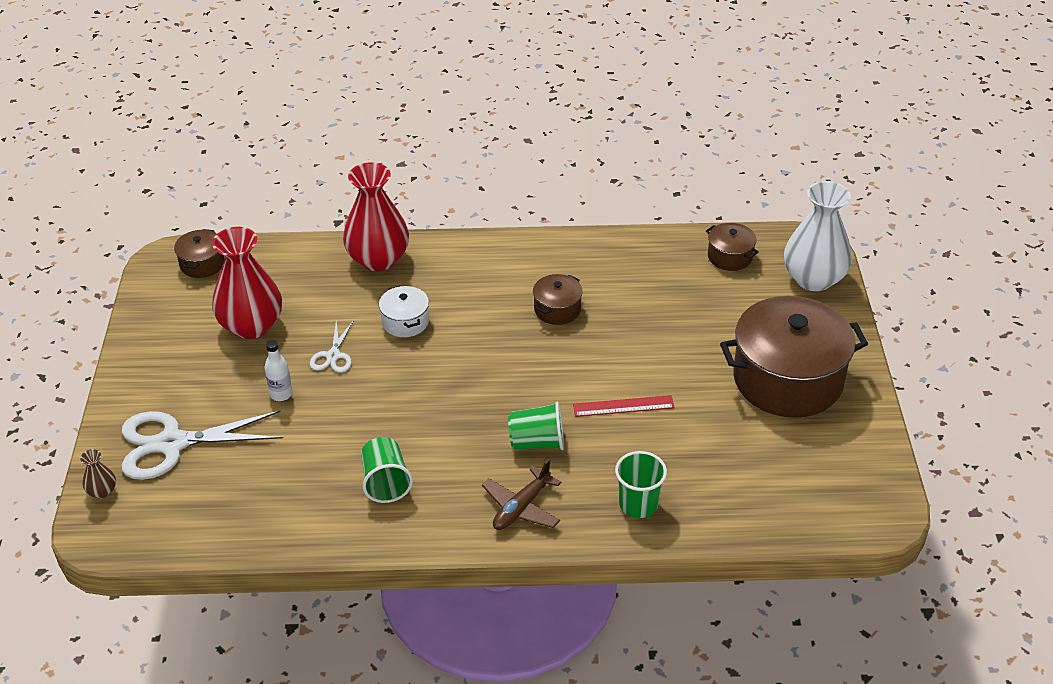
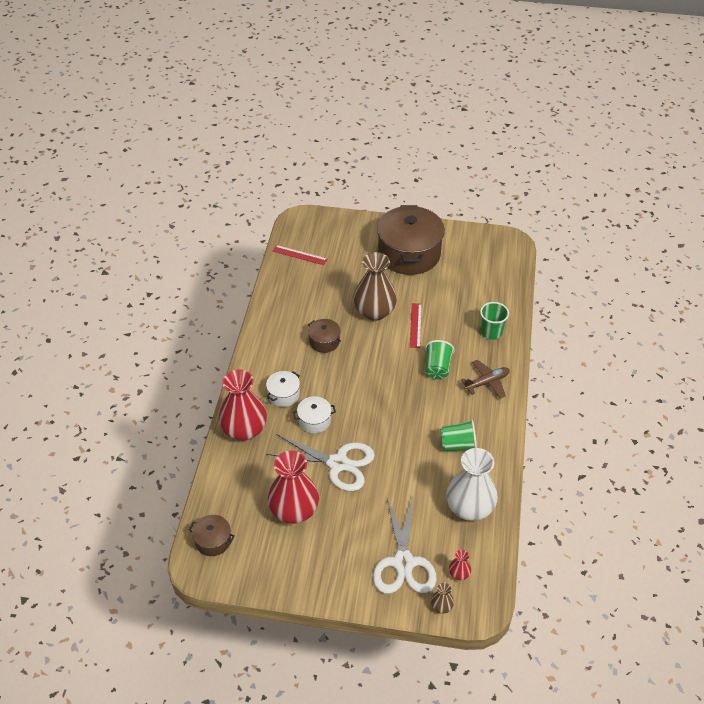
camera: 80 degrees left, 5 degrees up
white bottle [265,340,293,401] -> none
white scissors [310,320,354,373] -> white scissors [267,434,375,491], size x2.00
brown plane [482,459,561,530] -> brown plane turned 75 degrees counterclockwise [461,360,510,399]
brown pot [706,223,759,271] -> red ruler [273,245,327,265]
white vase [784,181,852,291] -> white vase moved to [446,448,498,521]
none -> white pot [266,371,300,407]
none -> brown vase [353,252,397,321]
none -> red vase [449,550,471,580]

